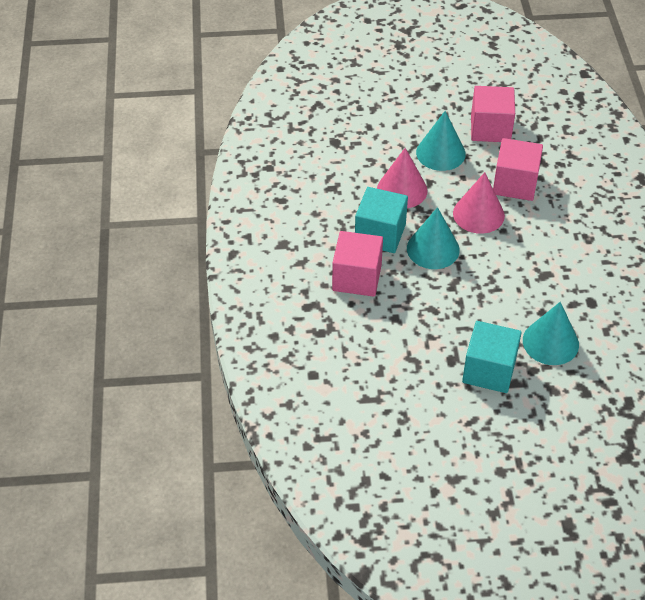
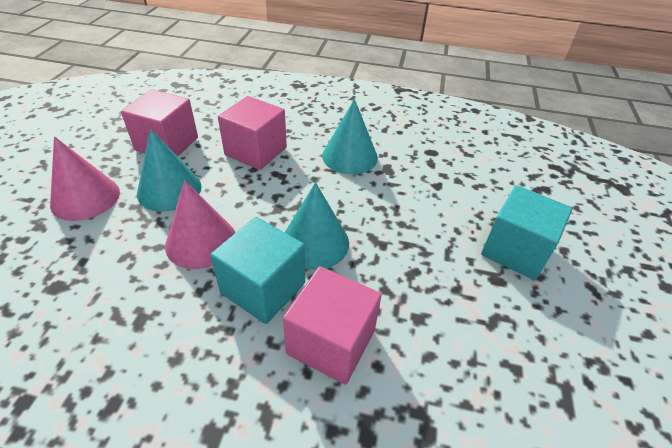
camera: 75 degrees left, 5 degrees down
pink cone [453,172,505,234] -> pink cone moved to [50,136,120,221]
turquoise cone [523,302,579,365] -> turquoise cone moved to [322,99,378,174]

